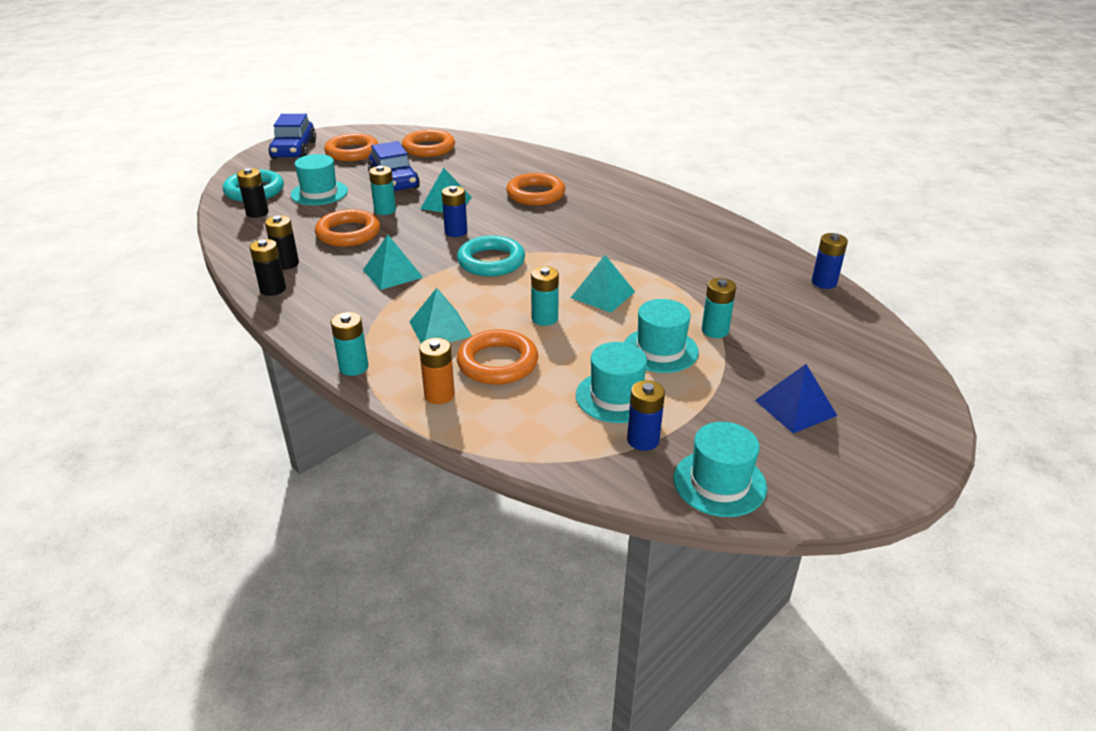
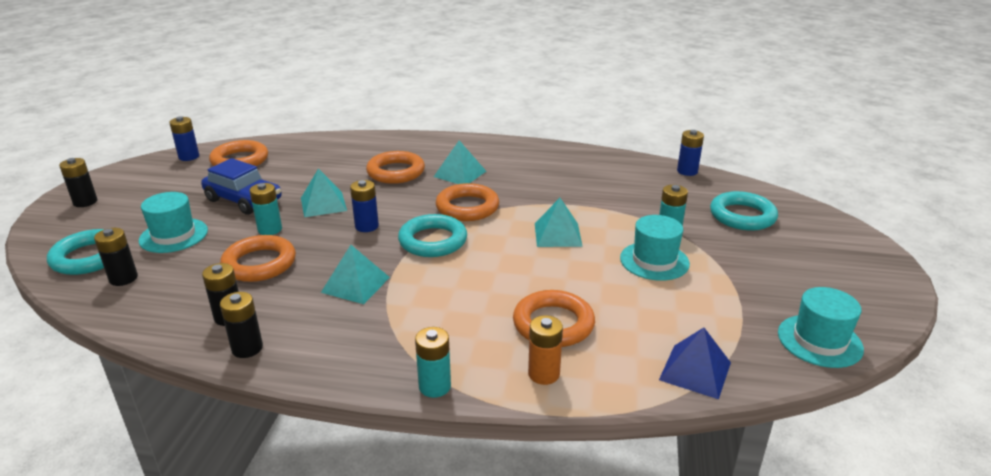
camera: 35 degrees left, 5 degrees down
blue car [269,114,316,159] -> black battery [59,158,98,207]
orange ring [324,133,378,161] -> orange ring moved to [436,183,499,221]
turquoise pyramid [409,288,472,343] -> turquoise pyramid moved to [434,140,486,184]
turquoise battery [531,266,559,326] -> none
turquoise hat [576,342,647,423] -> none
blue battery [627,380,665,451] -> blue battery moved to [169,116,199,161]
blue pyramid [755,364,837,433] -> blue pyramid moved to [659,327,731,399]
none -> turquoise ring [710,191,778,230]

